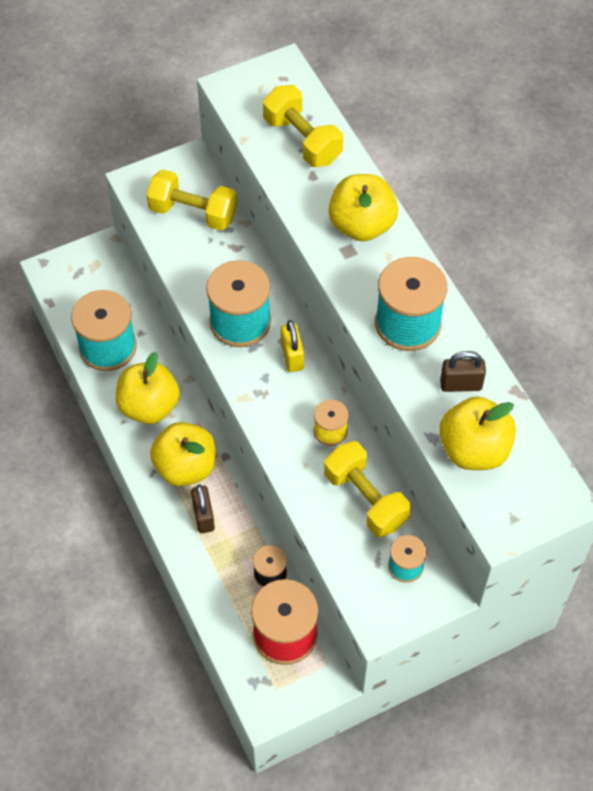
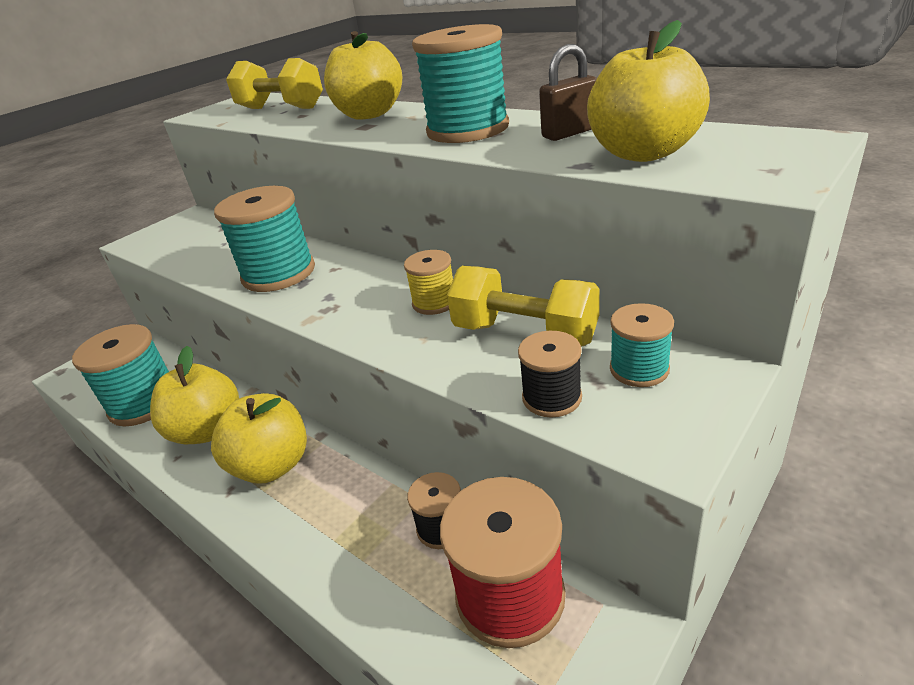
camera: 20 degrees left, 25 degrees down
yellow dumbbell [147,169,237,231] -> none
brown padlock [191,484,215,533] -> none
yellow padlock [281,320,304,372] -> none
none -> black spool [518,331,582,418]

